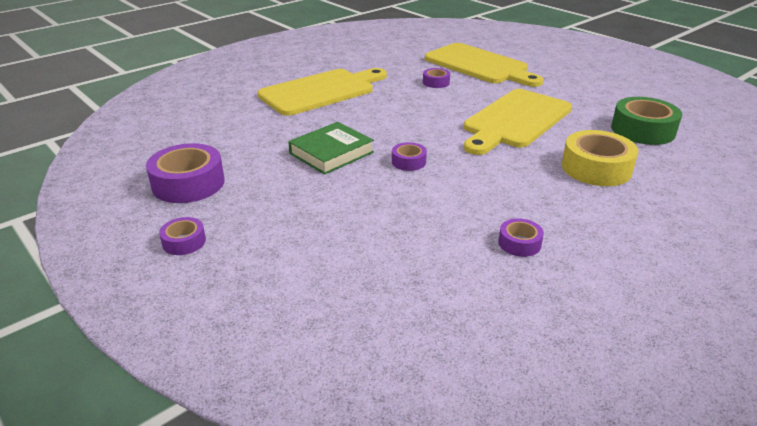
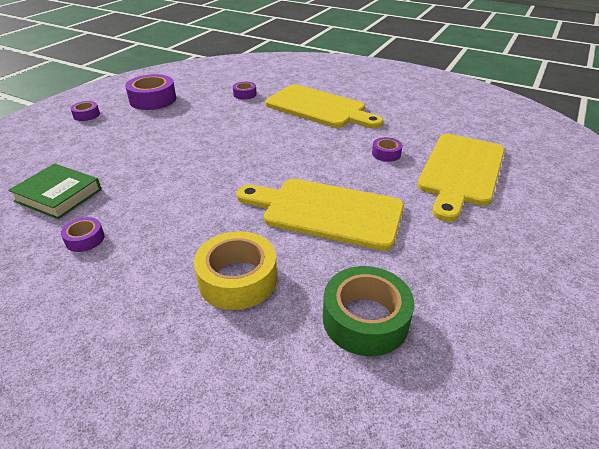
camera: 70 degrees right, 5 degrees up
green book [288,122,374,175] -> green book moved to [8,163,102,219]
purple tape [392,142,427,171] -> purple tape moved to [233,82,257,99]

